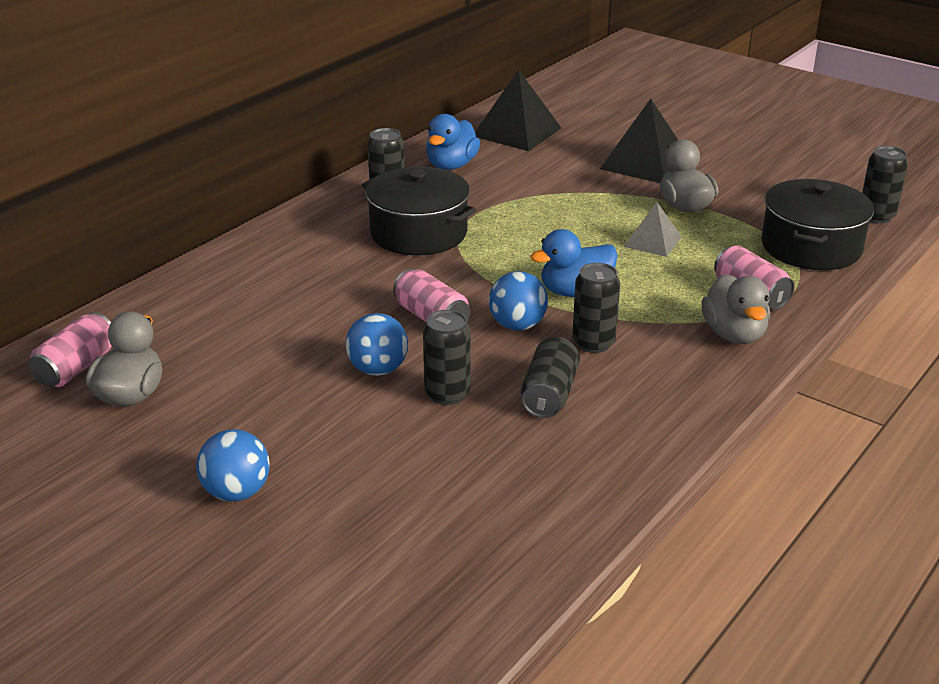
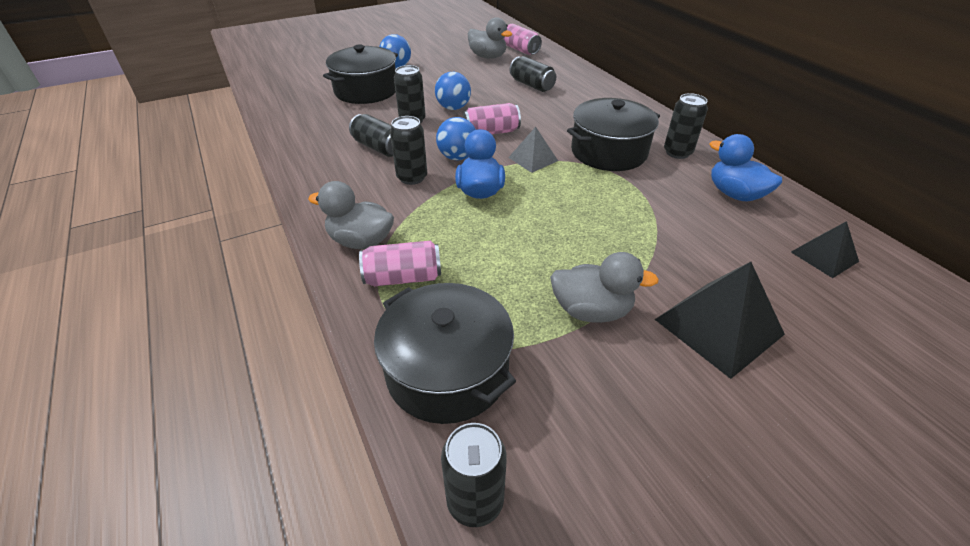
camera: 115 degrees right, 10 degrees up
black pyramid [475,70,561,151] -> black pyramid [791,221,859,278], size x0.58
grey pyramid [624,202,682,257] -> grey pyramid moved to [508,127,558,173]
none -> black pot [323,45,398,104]
none -> black can [510,56,556,92]

